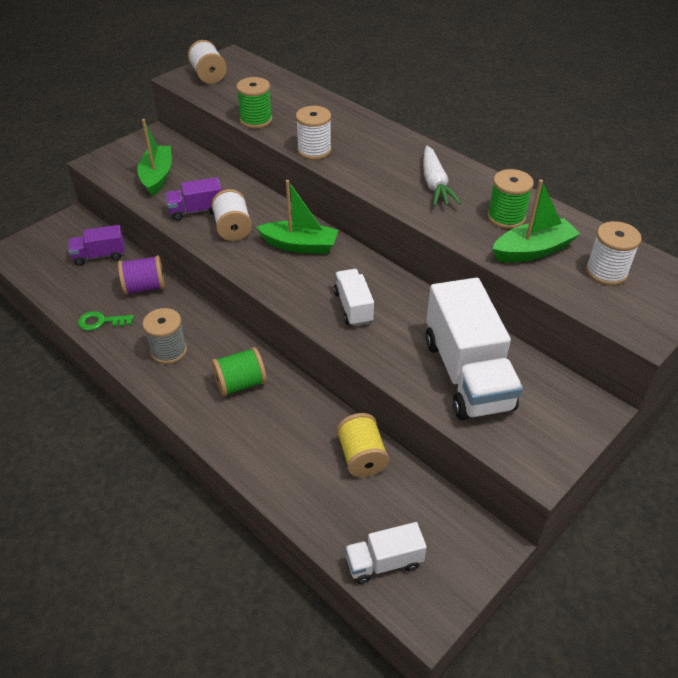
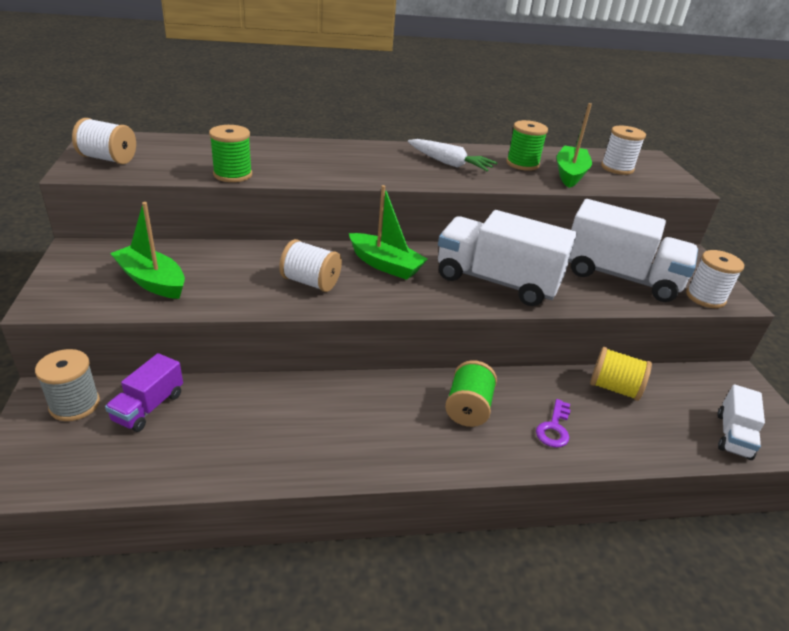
camera: 55 degrees left, 10 degrees down
green key [78,311,134,331] -> none
purple spool [118,255,165,295] -> none
grey spool [143,308,187,364] -> grey spool moved to [35,349,100,421]
purple truck [165,177,222,221] -> none
green boat [256,180,338,254] -> green boat turned 75 degrees clockwise [349,185,428,280]
white spool [296,106,332,160] -> white spool moved to [686,250,744,308]
white truck [334,269,374,326] -> white truck [438,210,577,306], size x1.94
none -> purple key [536,399,570,448]

